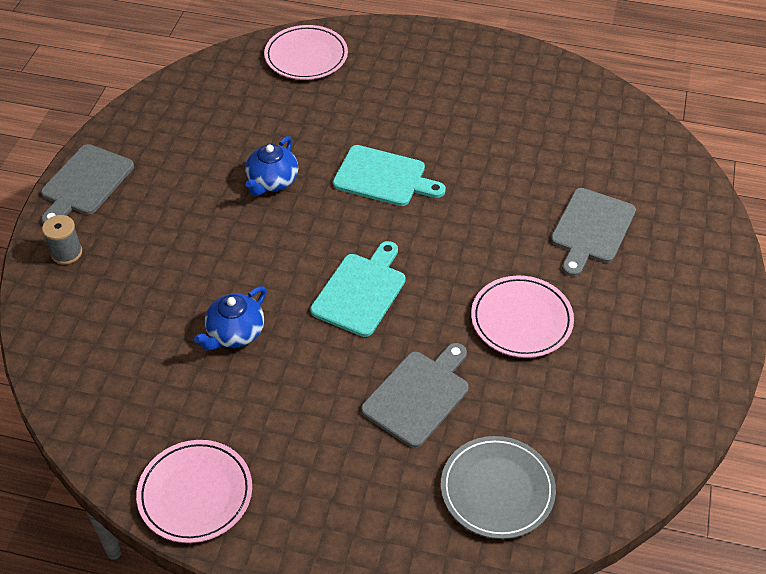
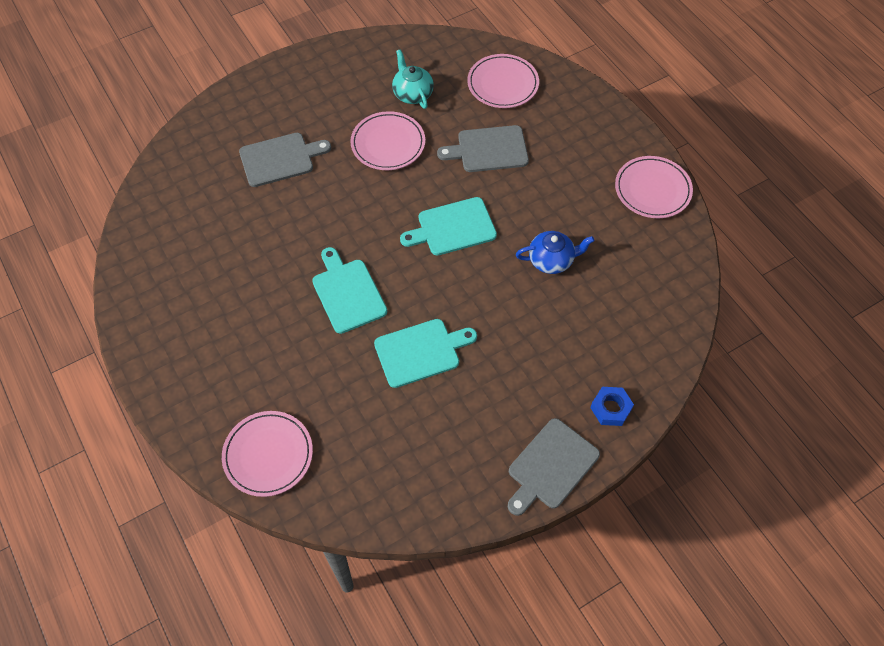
camera: 135 degrees left, 10 degrees up
grey cutting board [41,144,134,224] -> grey cutting board turned 150 degrees clockwise [508,418,600,516]
grey spool [42,215,82,265] -> blue nut [590,387,634,426]
blue teapot [245,136,298,196] -> turquoise cutting board [374,319,477,388]
grey plate [441,436,556,539] -> pink plate [467,54,539,108]
none -> turquoise teapot [392,49,434,109]

